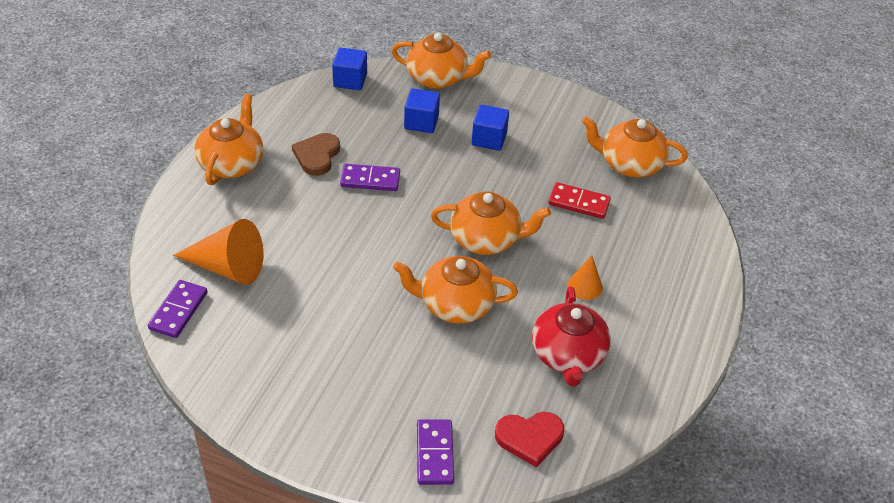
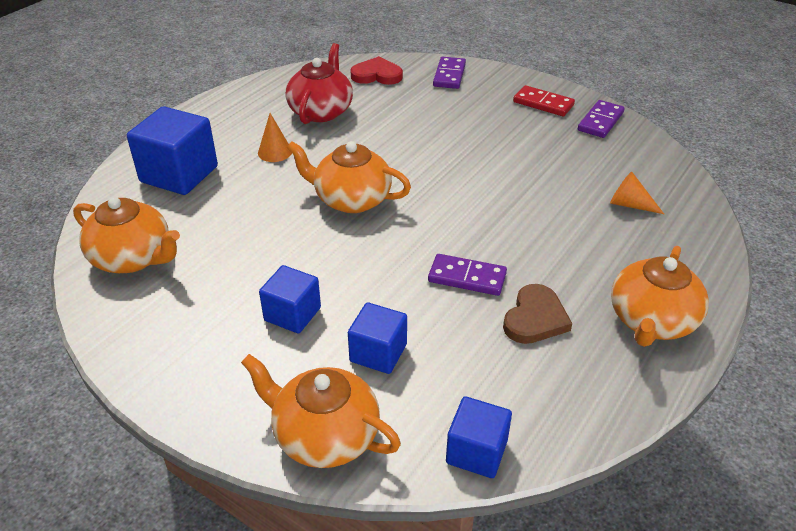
camera: 165 degrees left, 5 degrees down
purple domino [148,280,207,338] -> purple domino moved to [578,100,625,138]
orange cone [173,219,263,285] -> orange cone [610,172,664,214], size x0.55
orange teapot [393,256,518,324] -> none
red domino [548,182,611,219] -> red domino moved to [513,85,575,116]
none -> blue cube [127,106,218,195]

